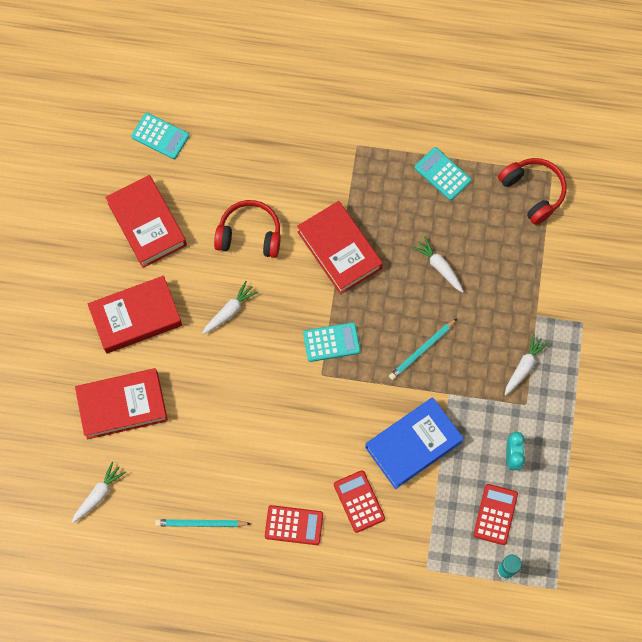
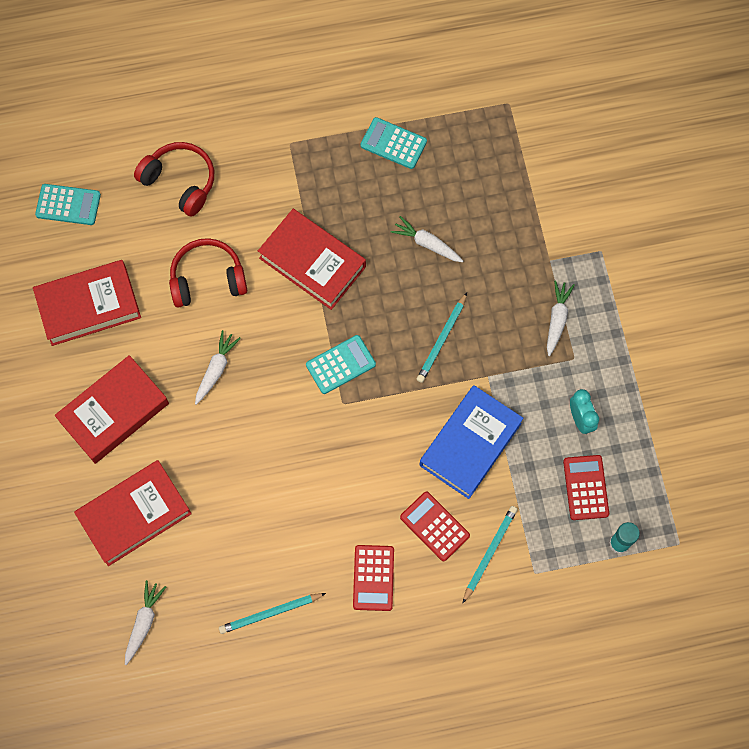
camera: 20 degrees left, 0 degrees up
red book [105,175,187,268] -> red book turned 60 degrees counterclockwise [33,260,141,346]
red calculator [265,505,323,545] -> red calculator turned 105 degrees clockwise [353,545,394,611]
red headphones [498,158,566,225] -> red headphones moved to [134,142,214,217]
none -> turquoise pencil [463,506,518,603]

